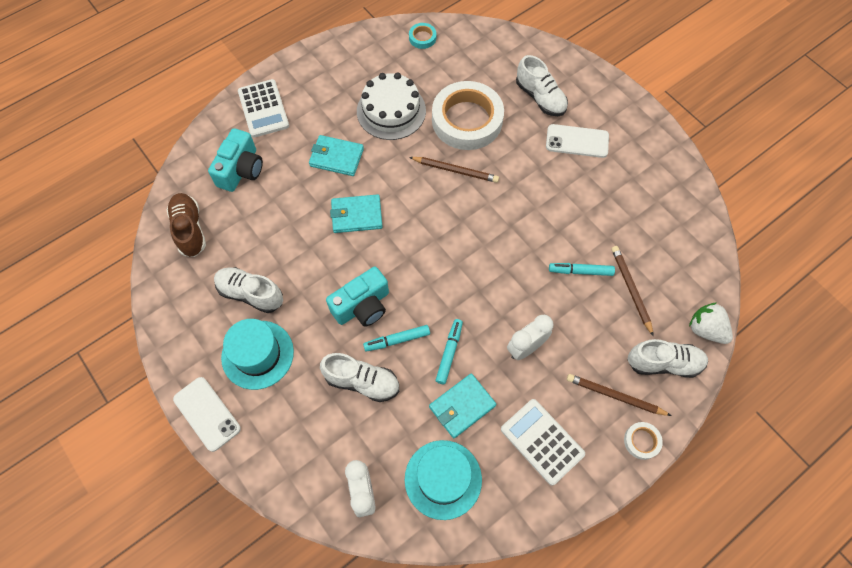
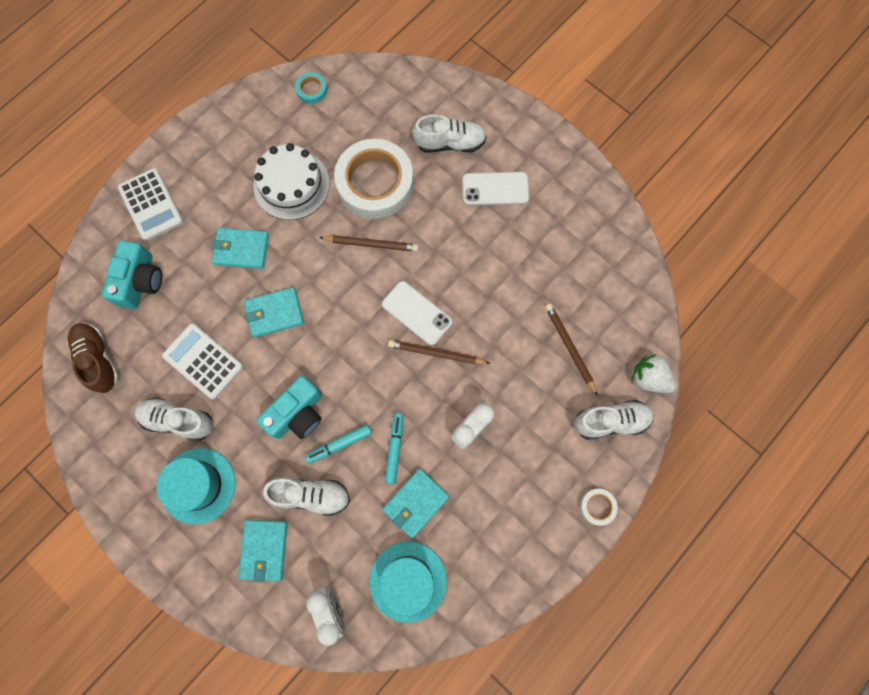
camera: 10 degrees left, 10 degrees up
white phone [173,377,241,452] -> white phone moved to [382,281,452,345]
white calculator [501,399,585,486] -> white calculator moved to [162,323,244,399]
white shoe [516,55,568,116] -> white shoe turned 45 degrees counterclockwise [413,115,487,152]
turquoise marker [549,263,615,276] -> none
brown pencil [567,374,672,416] -> brown pencil moved to [388,340,491,364]
none -> turquoise wallet [238,520,288,582]

